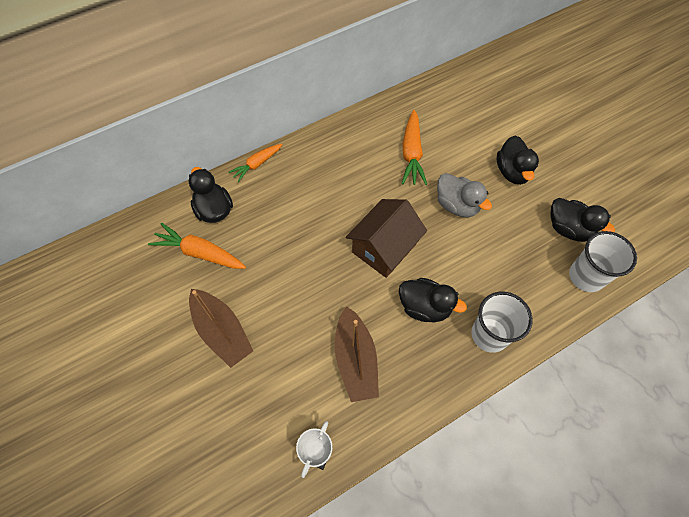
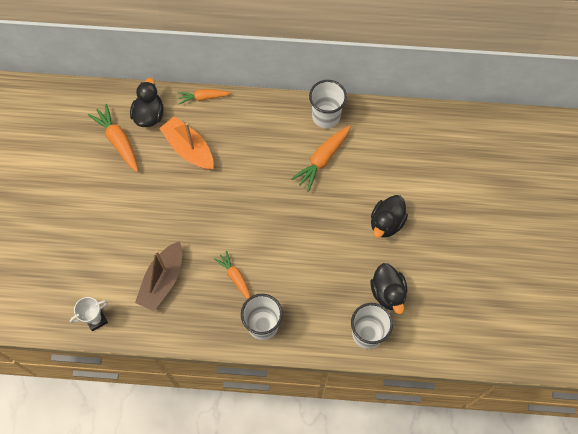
camera: 35 degrees right, 5 degrees up
brown boat [189,289,253,368] -> none
brown house [346,199,427,278] -> none
black duck [399,278,467,322] -> orange carrot [214,251,251,299]
grey duck [437,173,492,218] -> none
none -> orange boat [159,116,214,170]
none -> white cup [309,80,347,128]

